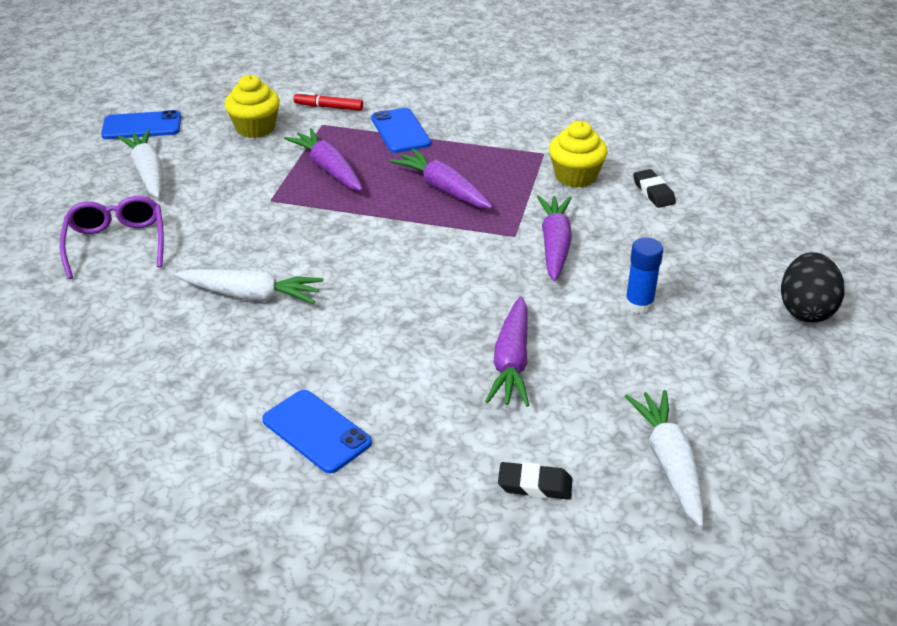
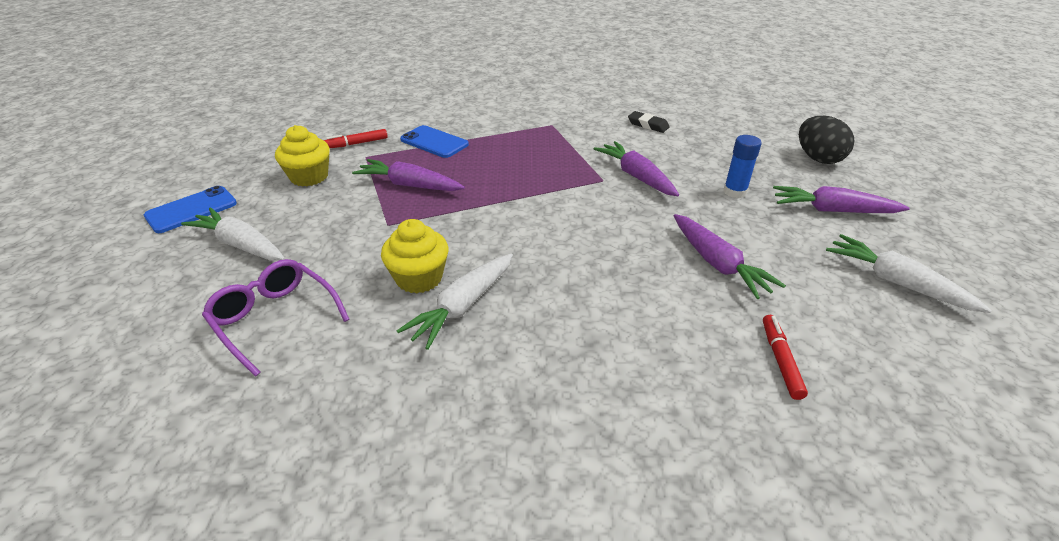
camera: 35 degrees left, 0 degrees up
white carrot [175,269,323,304] -> white carrot turned 150 degrees clockwise [397,254,513,350]
blue phone [262,390,372,473] -> none
purple carrot [390,148,493,209] -> purple carrot moved to [773,186,910,213]
black eraser [498,462,572,500] -> none
yellow cupcake [549,121,608,188] -> yellow cupcake moved to [381,219,448,293]
none -> red marker [763,315,808,400]

